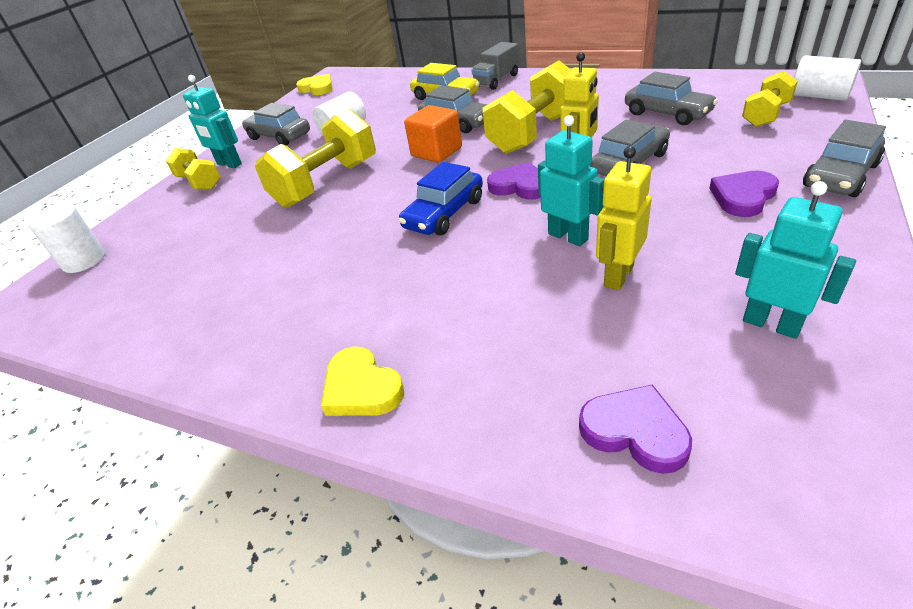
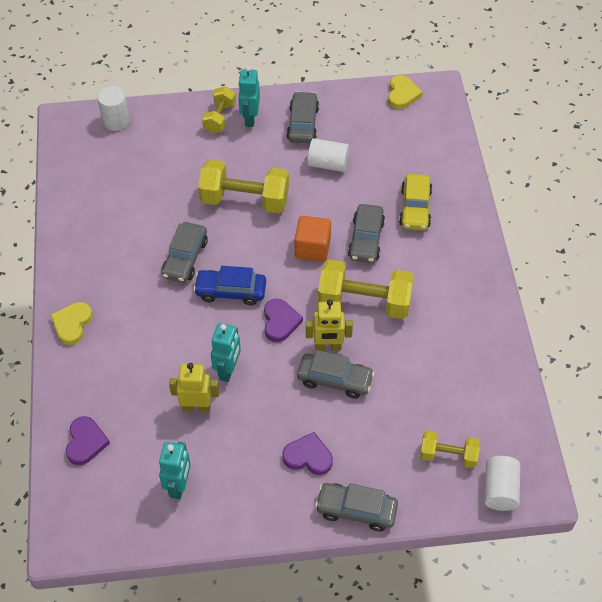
camera: 55 degrees right, 15 degrees up
grey truck [471,42,519,90] -> none
grey car [625,72,718,125] -> grey car moved to [162,222,208,283]

